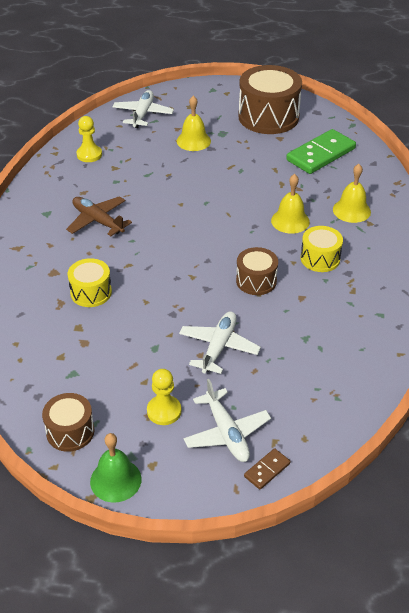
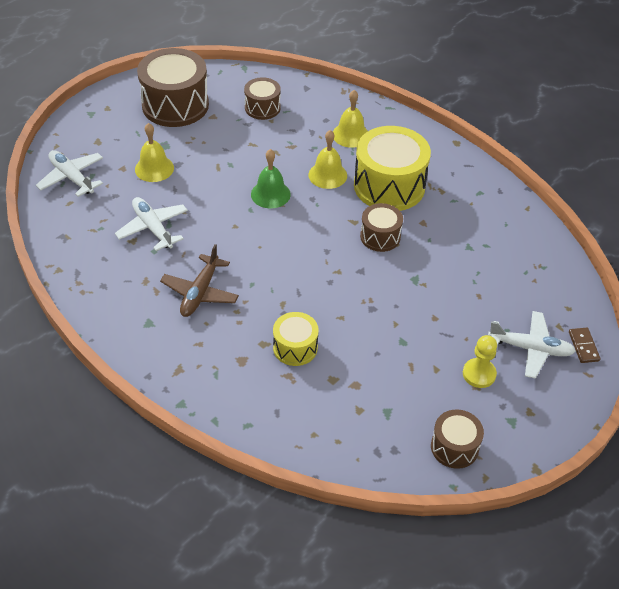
camera: 55 degrees left, 5 degrees up
brown plane [66,196,132,236] -> brown plane turned 60 degrees counterclockwise [160,244,239,317]
yellow pawn [76,116,102,162] -> none
green bell [90,433,141,503] -> green bell moved to [251,149,291,208]
white plane [179,311,261,374] -> white plane moved to [115,197,188,251]
green domino [286,129,356,174] -> brown drum [244,77,281,120]
yellow drum [301,226,343,272] -> yellow drum [354,126,431,211], size x1.86

